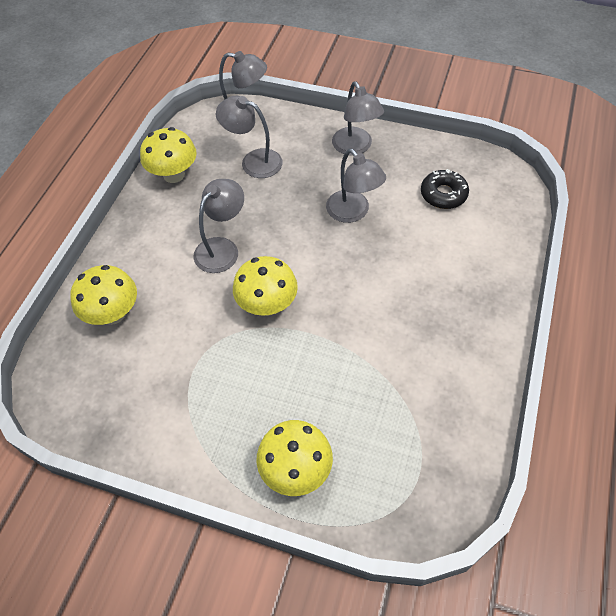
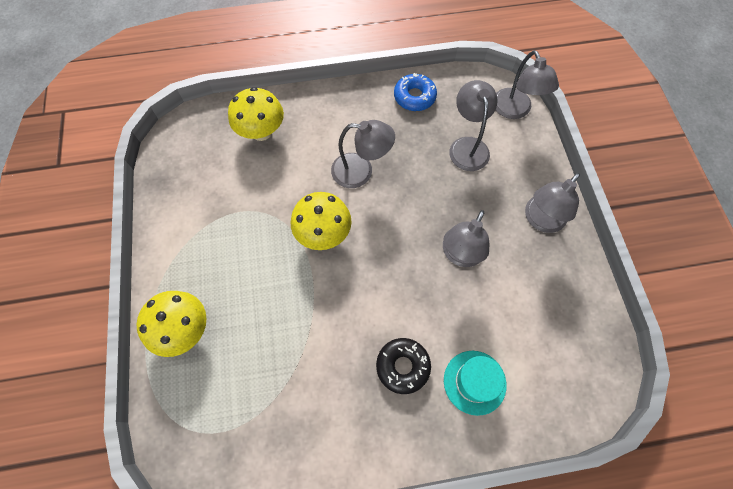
camera: 60 degrees right, 10 degrees up
yellow mushroom [140,127,197,183] -> blue donut [394,73,437,111]
black donut [421,169,469,209] -> black donut moved to [376,338,431,394]
none -> turquoise hat [444,351,506,416]

